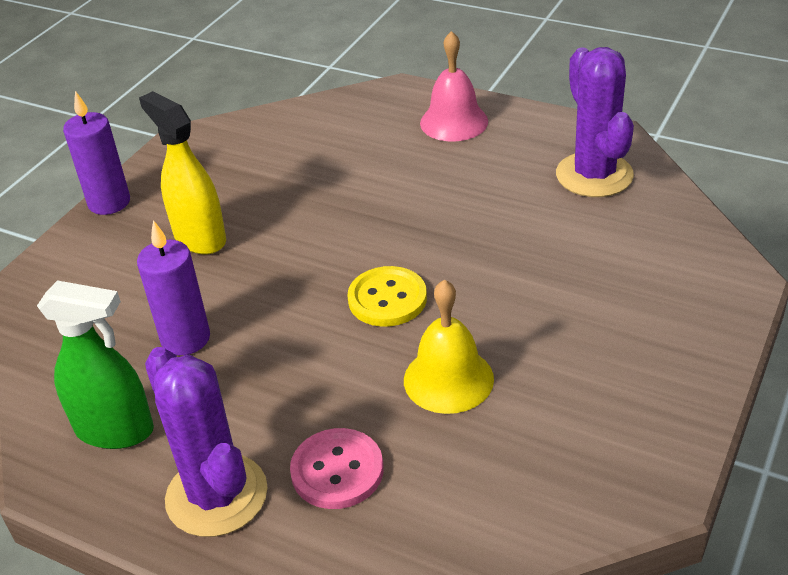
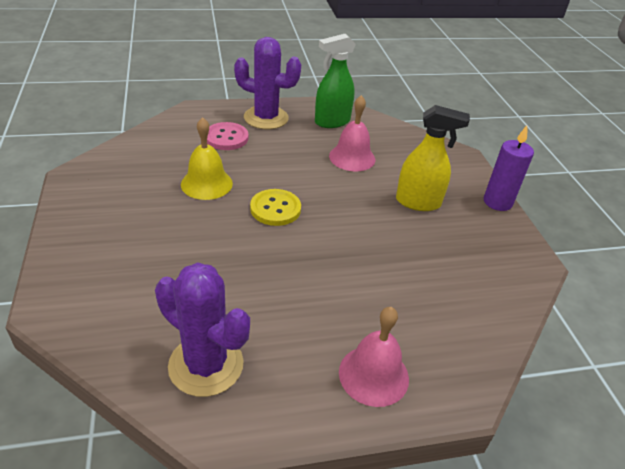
camera: 135 degrees right, 0 degrees up
purple candle [137,220,210,355] -> pink bell [329,95,375,171]

